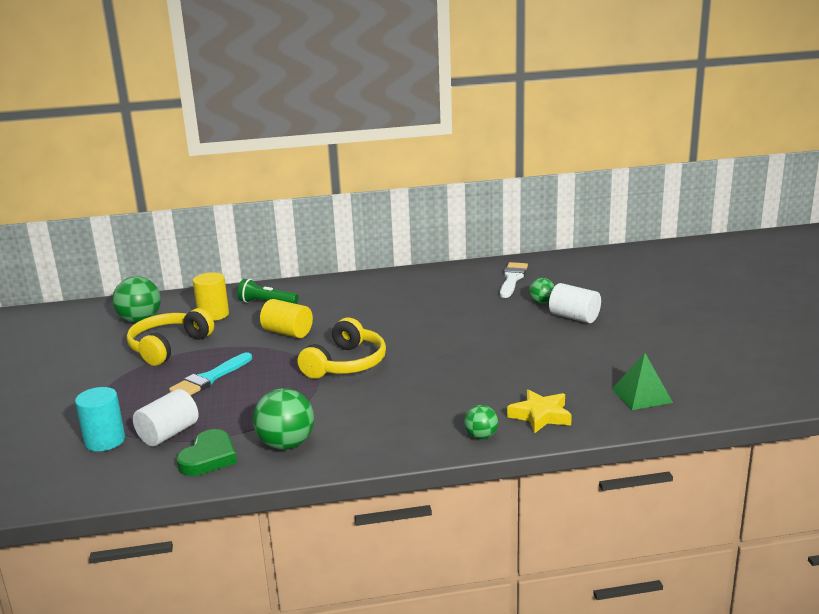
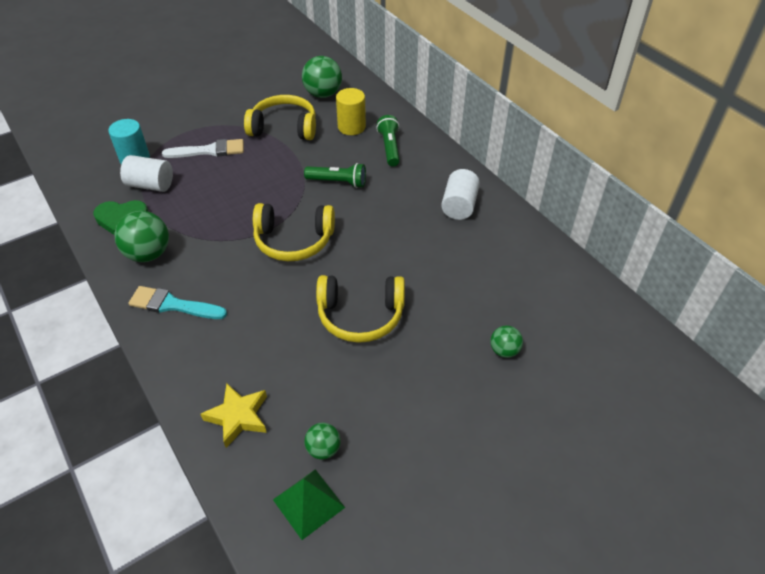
camera: 65 degrees right, 25 degrees up
turquoise brush [169,352,252,396] -> turquoise brush moved to [128,286,227,319]
yellow cylinder [260,299,313,338] -> green flashlight [304,163,366,188]
green ball [464,405,498,439] -> green ball moved to [304,423,341,460]
white brush [500,262,528,298] -> white brush moved to [162,139,244,158]
white cylinder [549,283,601,323] -> white cylinder moved to [441,169,480,220]
none -> yellow headphones [316,275,405,343]

